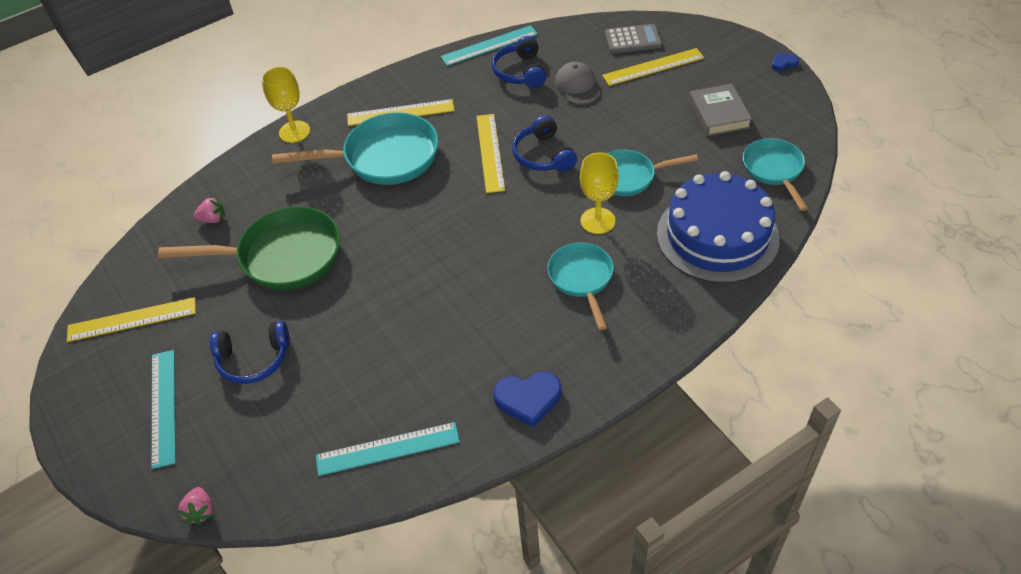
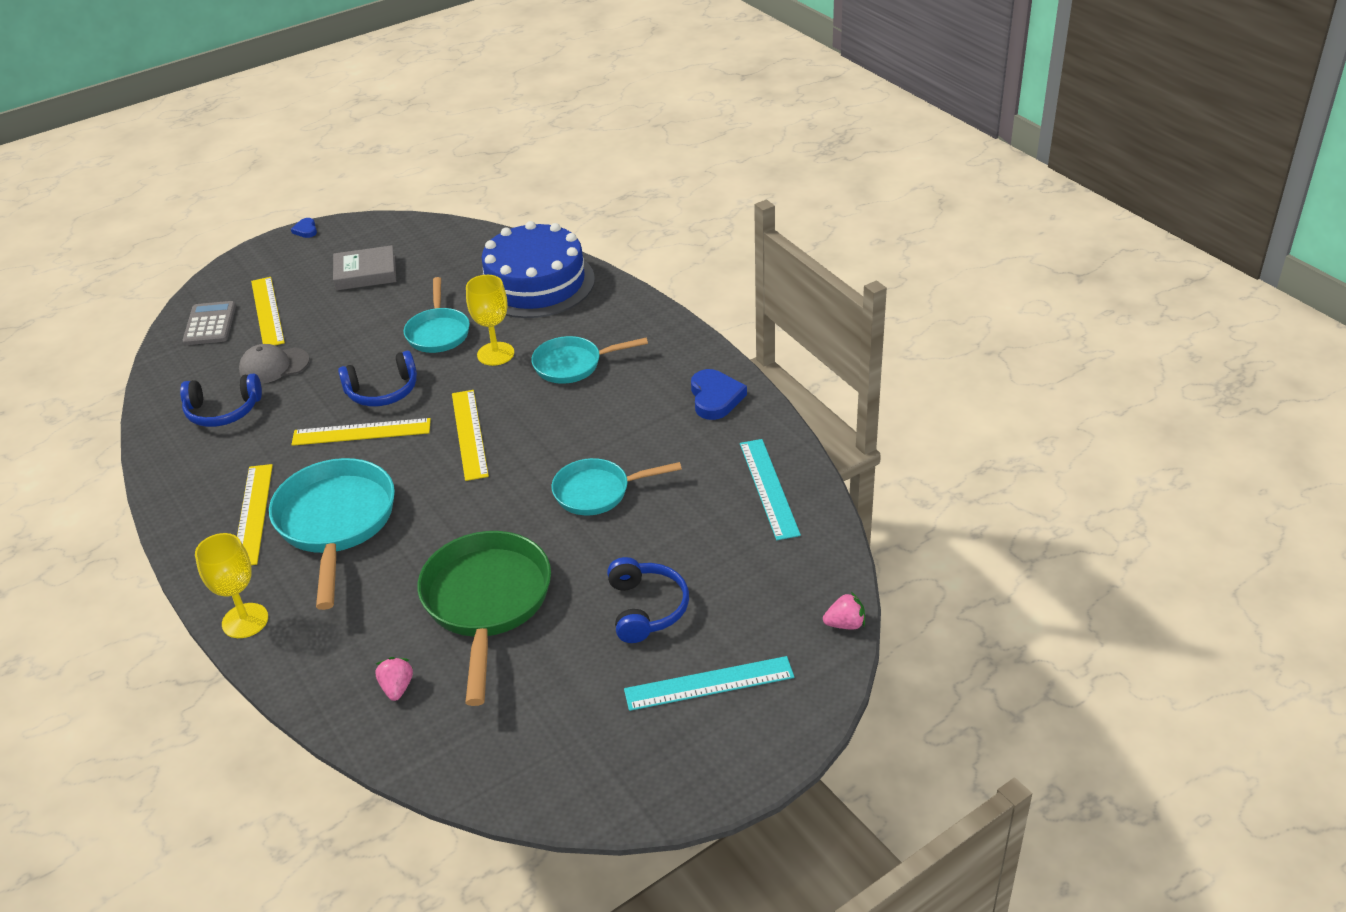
camera: 90 degrees left, 10 degrees down
yellow ruler [67,297,196,342] -> yellow ruler moved to [452,390,489,481]
turquoise ruler [441,25,538,66] -> none
turquoise pan [743,138,808,211] -> turquoise pan moved to [551,458,682,515]

